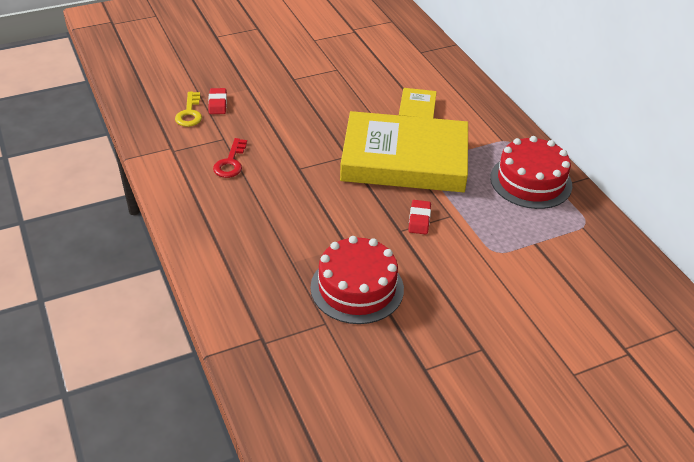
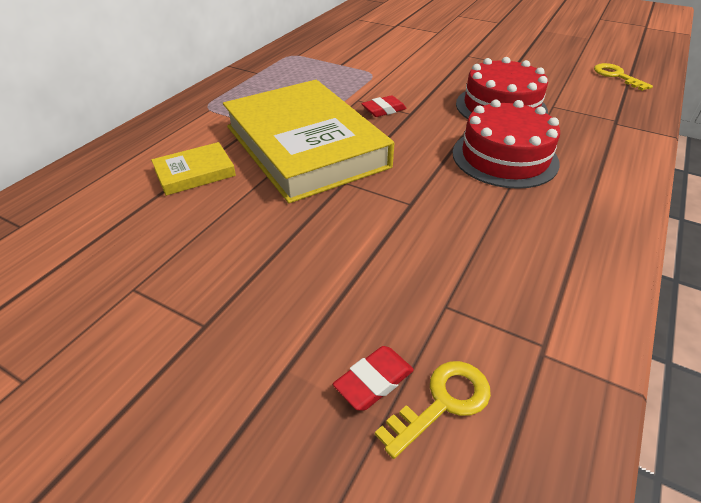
camera: 125 degrees left, 0 degrees up
red key [213,138,247,178] -> none
red cake [490,136,572,209] -> red cake moved to [453,100,560,189]
none -> yellow key [594,63,653,91]

